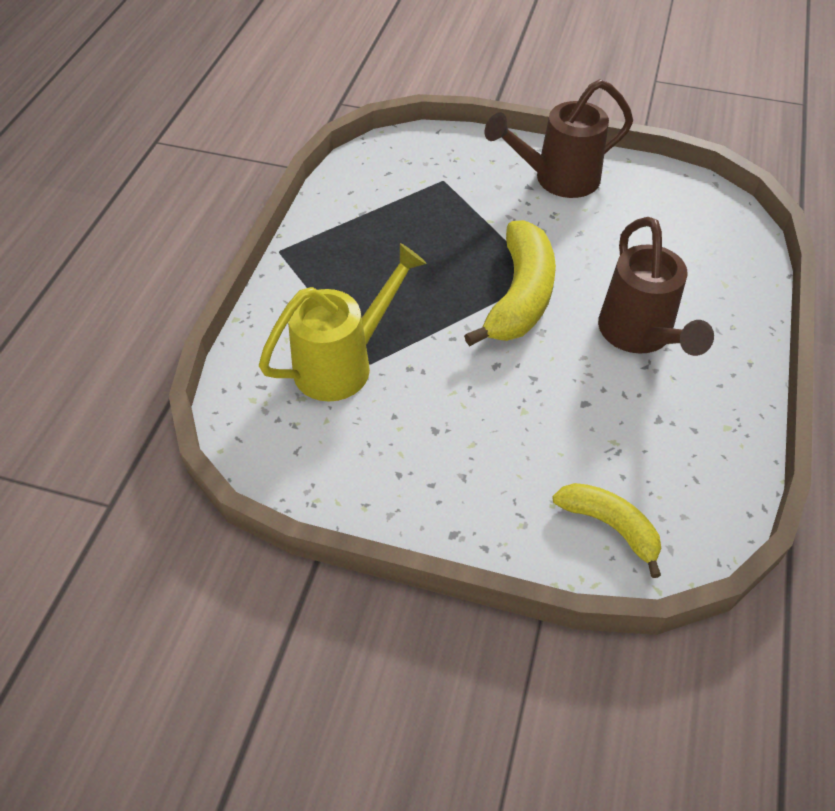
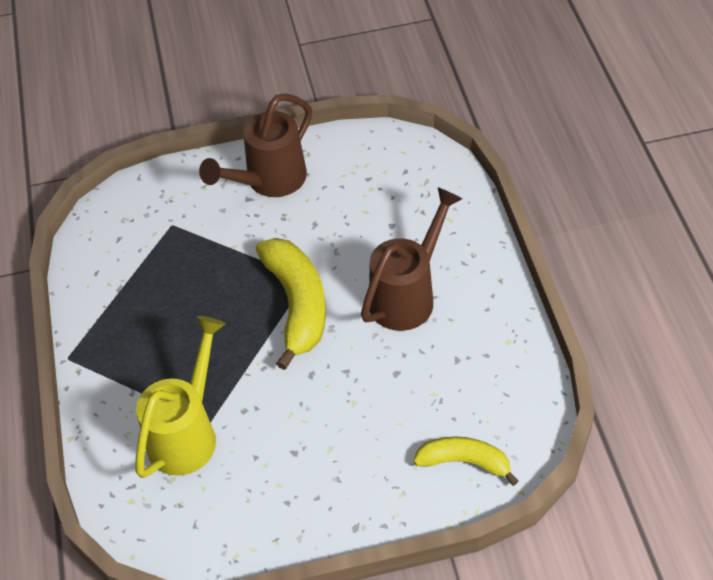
camera: 25 degrees left, 0 degrees up
brown watering can [598,217,714,356] -> brown watering can turned 105 degrees counterclockwise [361,187,462,331]

